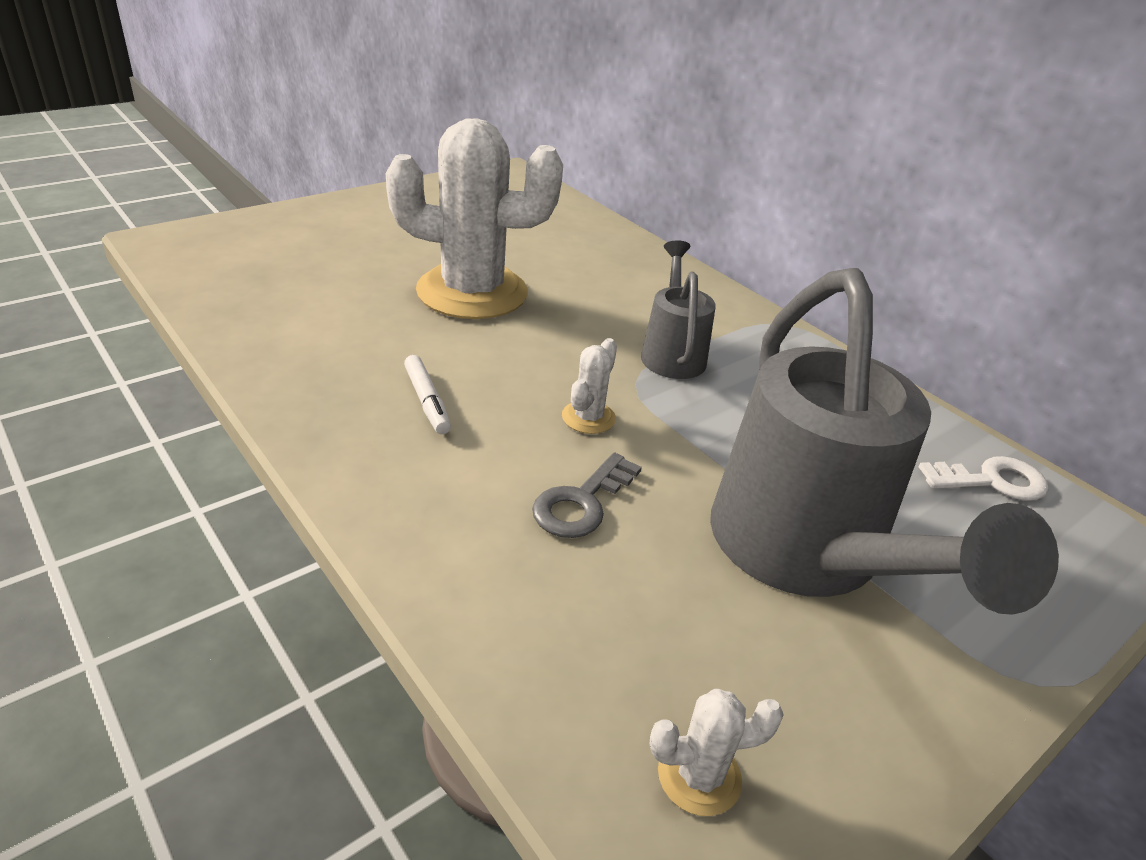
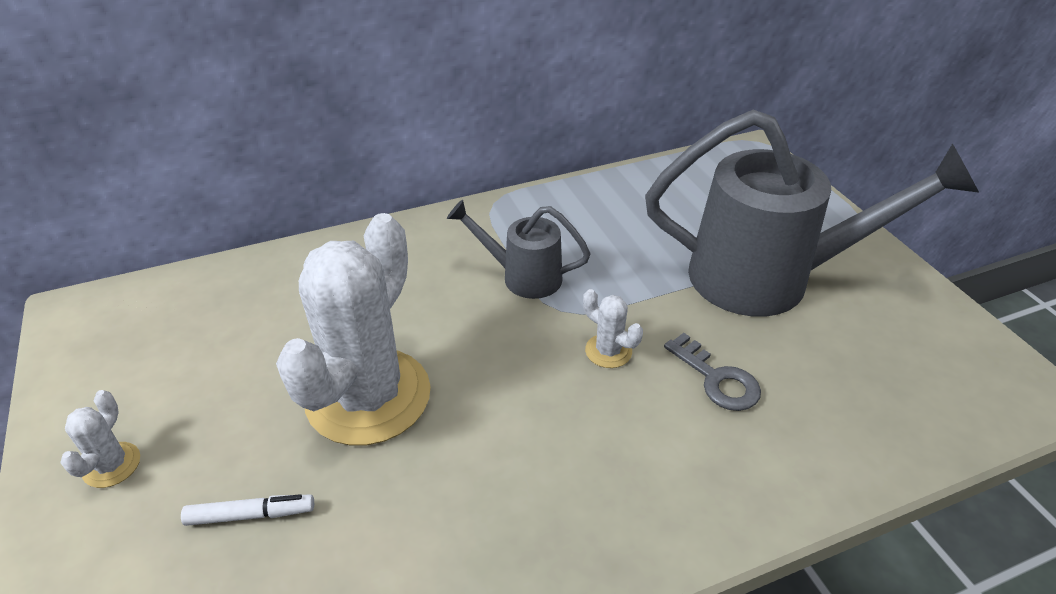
camera: 70 degrees left, 5 degrees up
white marker [404,355,451,434] -> white marker moved to [181,494,314,526]
white cactus [649,689,784,816] -> white cactus moved to [60,390,140,488]
white key [919,456,1048,501] -> none

